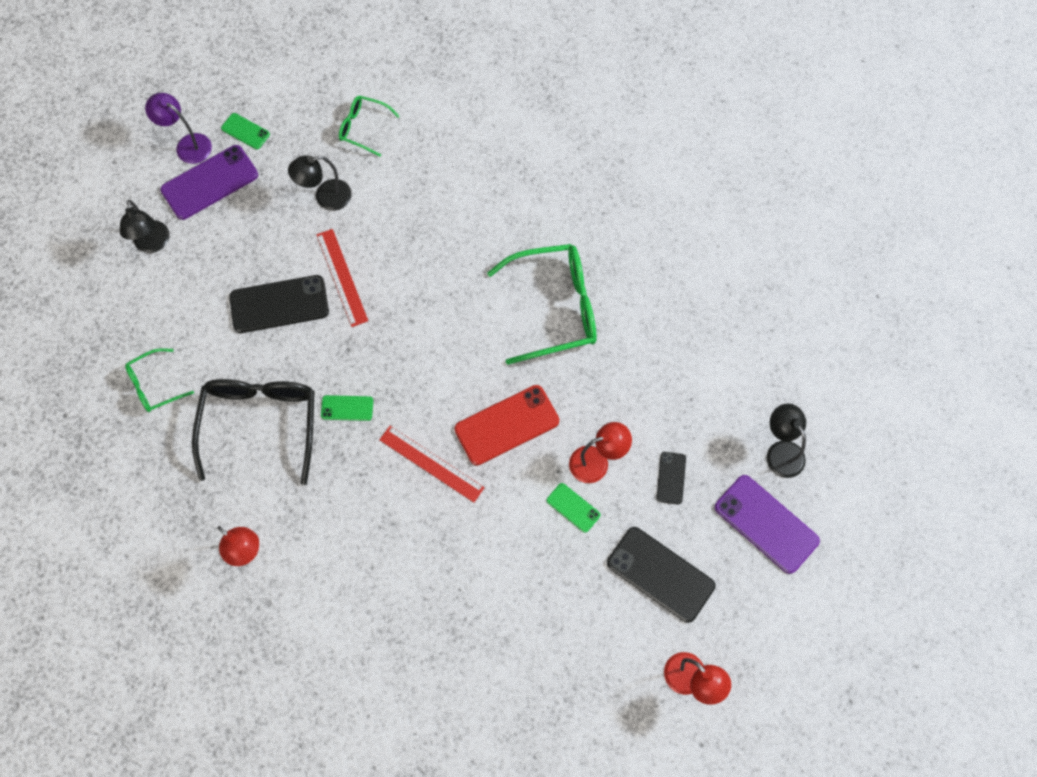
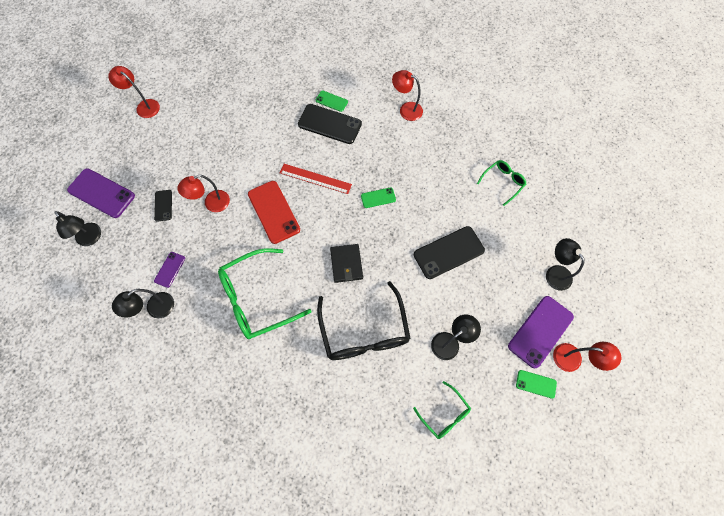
camera: 165 degrees right, 0 degrees up
purple lamp [145,93,212,164] -> red lamp [553,342,621,372]
black glasses [192,379,315,485] -> black glasses moved to [317,281,411,360]
red ruler [316,229,368,327] -> none
green glasses [339,96,400,157] -> green glasses turned 45 degrees clockwise [413,381,471,439]
red phone [454,385,559,465] -> red phone turned 75 degrees counterclockwise [248,181,300,244]
green phone [547,483,600,533] -> green phone moved to [316,90,348,112]
black phone [607,527,716,623] -> black phone moved to [298,104,362,144]
none -> black lamp [112,289,174,318]
none -> purple phone [154,252,185,288]
none -> black wallet [330,244,363,283]

